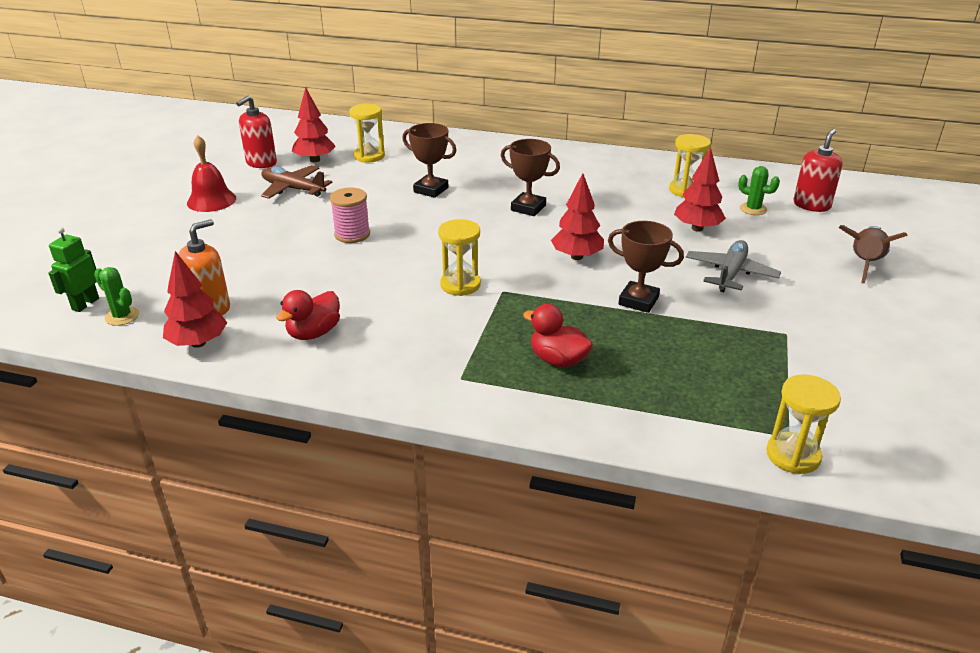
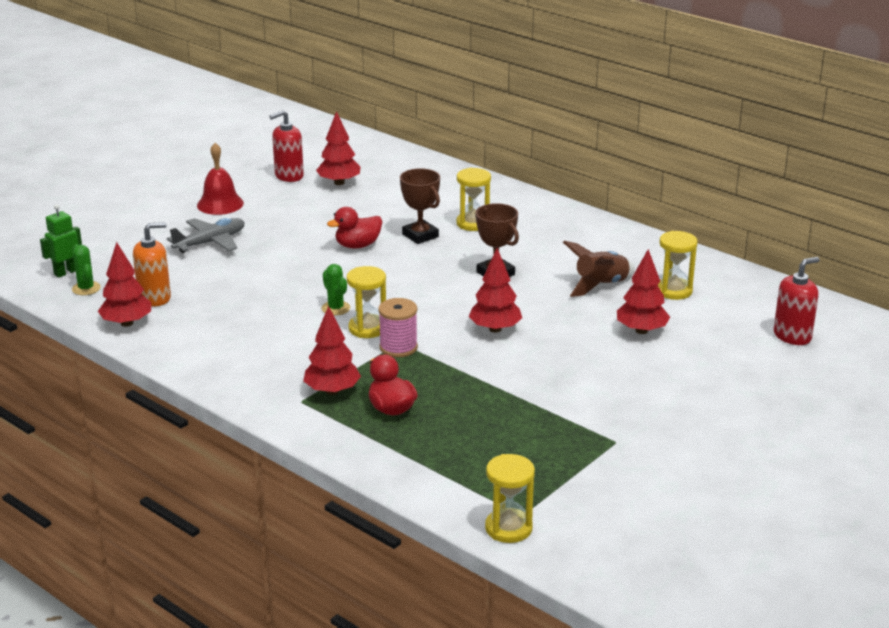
camera: 25 degrees right, 5 degrees down
brown plane [261,165,332,199] -> none
red duck [276,290,340,340] -> red duck moved to [327,207,382,249]
pink spool [330,188,370,243] -> pink spool moved to [378,298,418,357]
yellow hourglass [349,104,385,163] -> yellow hourglass moved to [456,168,491,231]
brown trophy [608,221,684,313] -> none
grey plane [686,240,781,292] -> grey plane moved to [167,218,245,253]
green cactus [738,166,780,215] -> green cactus moved to [322,264,350,316]
brown rocket [838,225,908,284] -> brown rocket moved to [563,241,635,297]
none -> red tree [303,305,361,395]

